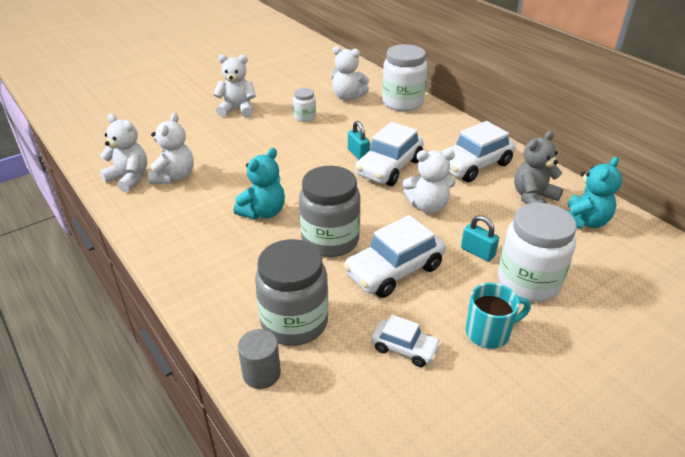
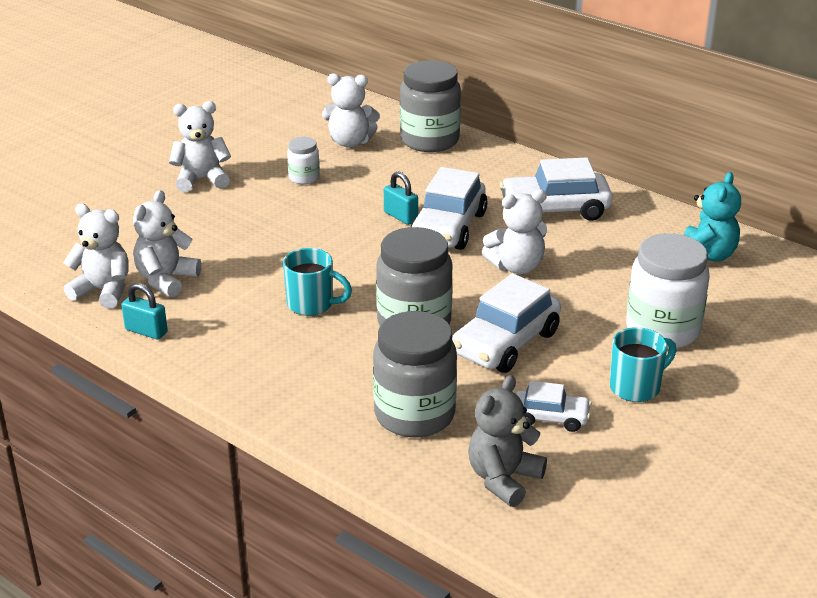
camera: 15 degrees left, 5 degrees down
white teddy bear [148,113,194,184] -> white teddy bear turned 150 degrees counterclockwise [133,190,201,297]
turquoise teddy bear [234,148,285,219] -> turquoise mug [283,248,352,316]
grey cylinder [238,329,281,389] -> none
white jar [382,44,427,111] -> grey jar [400,60,461,152]
white car [440,121,516,182] -> white car turned 45 degrees clockwise [499,157,613,221]
turquoise padlock [461,215,499,262] -> turquoise padlock moved to [121,283,168,339]
grey teddy bear [514,131,563,204] -> grey teddy bear moved to [468,375,547,507]

